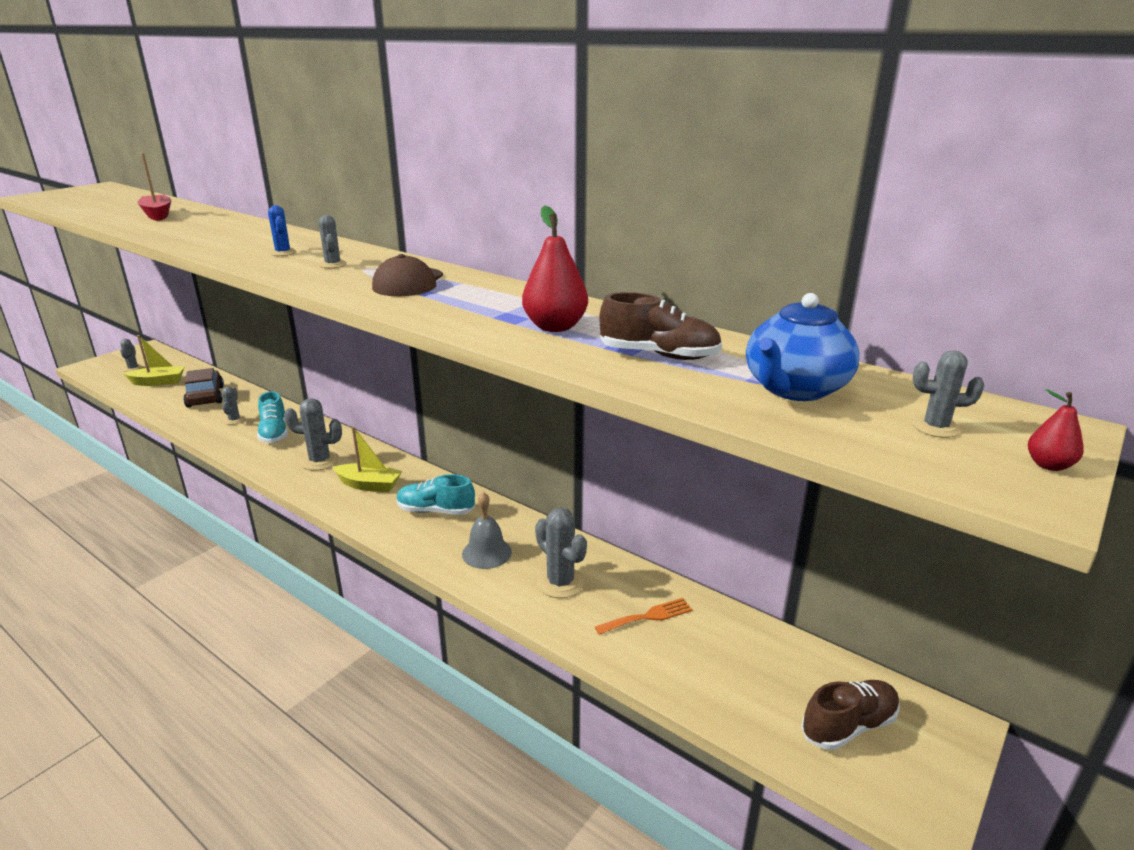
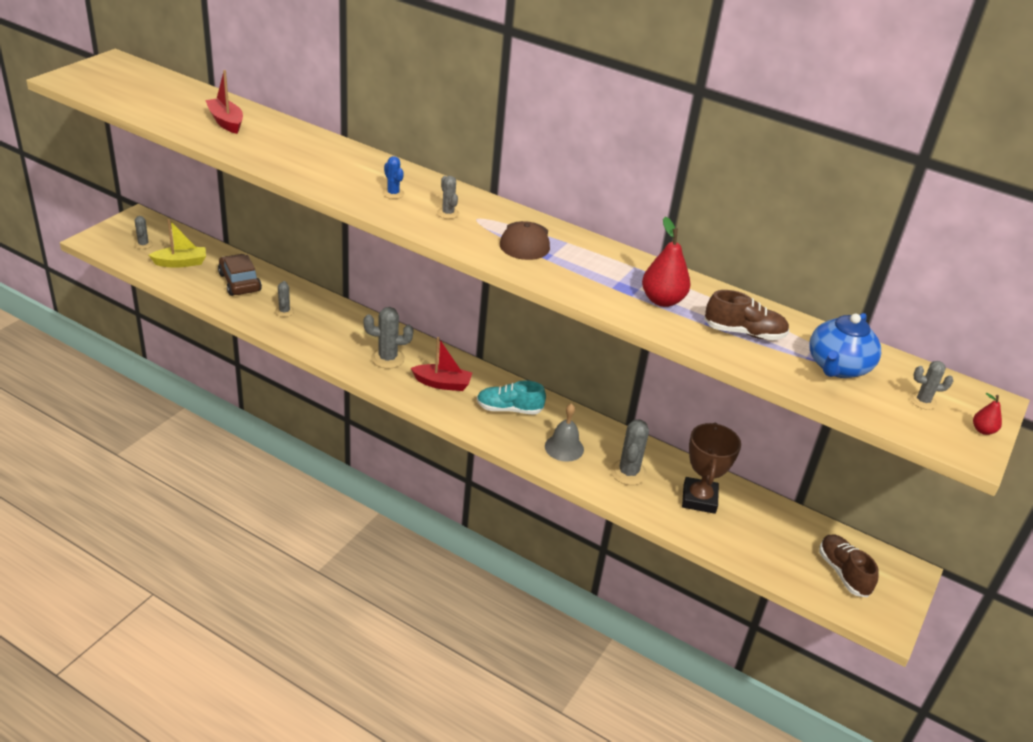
camera: 10 degrees left, 10 degrees up
turquoise shoe [257,391,288,443] -> none
yellow boat [333,426,402,492] -> red boat [411,337,472,391]
grey cactus [535,508,587,598] -> grey cactus turned 60 degrees clockwise [611,419,649,485]
orange fork [595,598,692,635] -> brown trophy [682,423,741,514]
brown shoe [801,680,900,750] -> brown shoe turned 75 degrees counterclockwise [819,535,879,598]

